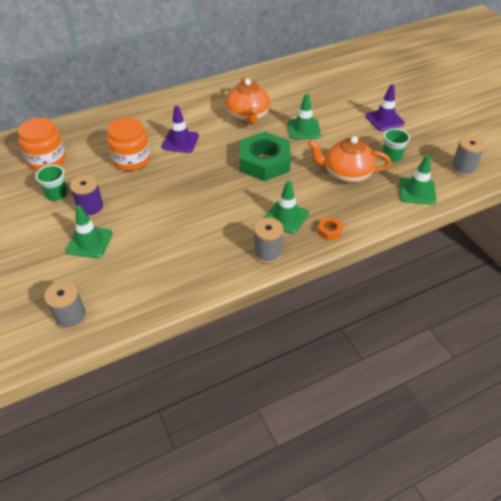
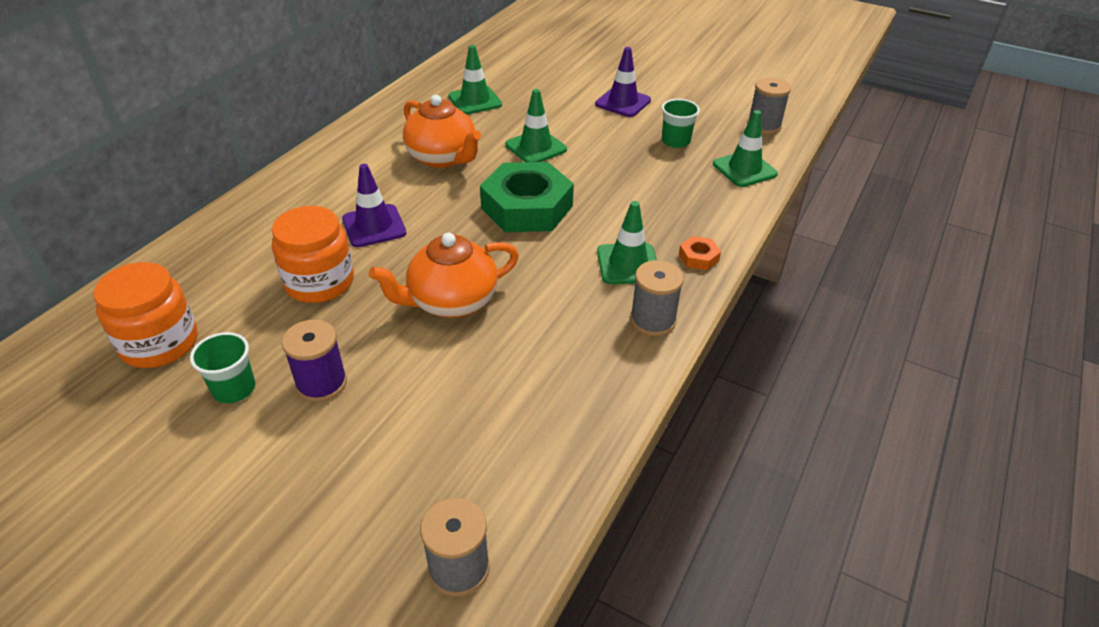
camera: 35 degrees left, 5 degrees down
green traffic cone [66,206,113,258] -> green traffic cone moved to [448,45,502,115]
orange teapot [308,136,391,184] -> orange teapot moved to [369,233,519,318]

